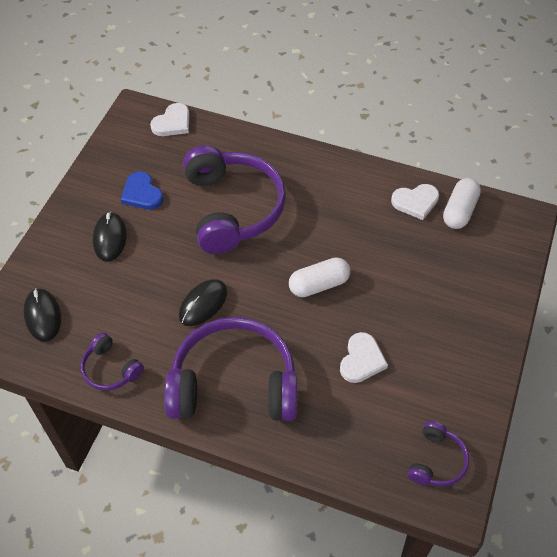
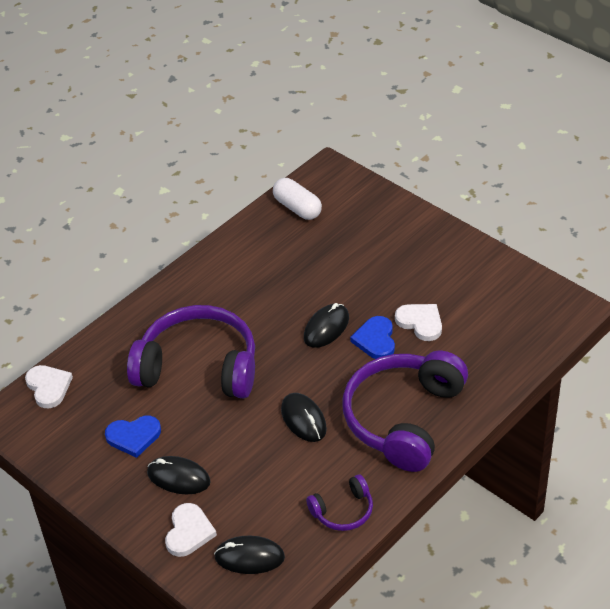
camera: 65 degrees left, 10 degrees down
white capsule [289,257,350,297] -> black mouse [304,303,349,348]
white heart [391,184,439,220] -> white heart moved to [165,503,217,557]
purple headphones [408,421,469,486] -> none
none -> blue heart [350,316,395,359]

